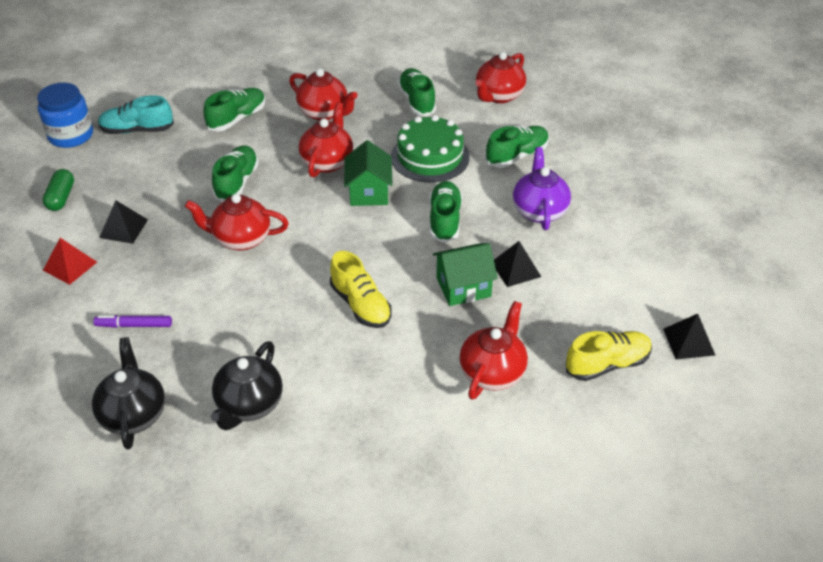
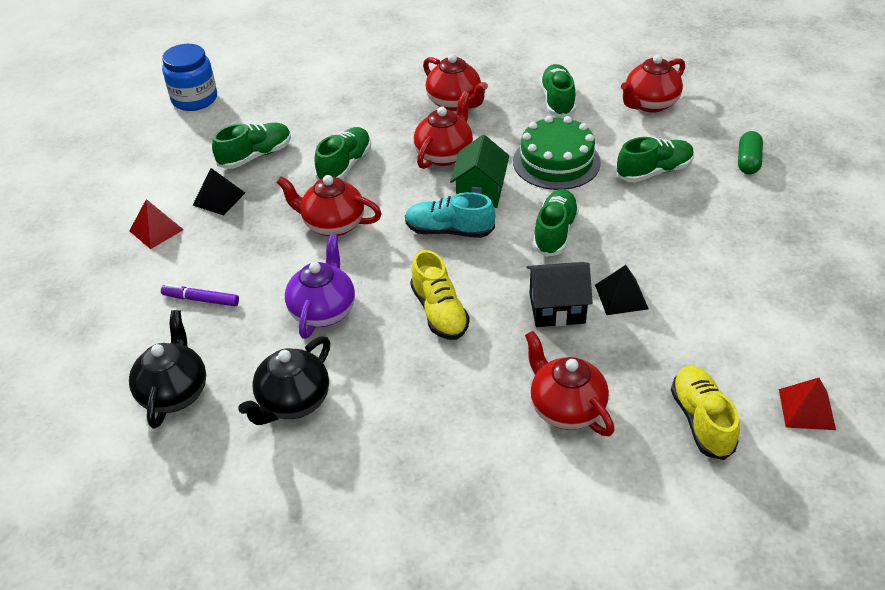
camera: 15 degrees right, 0 degrees up
green capsule [43,169,74,211] -> green capsule moved to [738,131,763,174]
turquoise shoe [98,95,174,134] -> turquoise shoe moved to [405,192,495,238]
green shoe [203,88,265,132] -> green shoe moved to [212,123,291,169]
green house [433,243,498,306] -> black house [527,262,593,327]
red teapot [459,301,528,399] -> red teapot turned 75 degrees counterclockwise [525,331,615,436]
purple teapot [513,147,571,230] -> purple teapot moved to [285,234,355,339]
yellow shoe [566,331,652,381] -> yellow shoe turned 90 degrees counterclockwise [671,366,740,460]
black pyramid [663,314,715,359] -> red pyramid [779,378,836,430]

